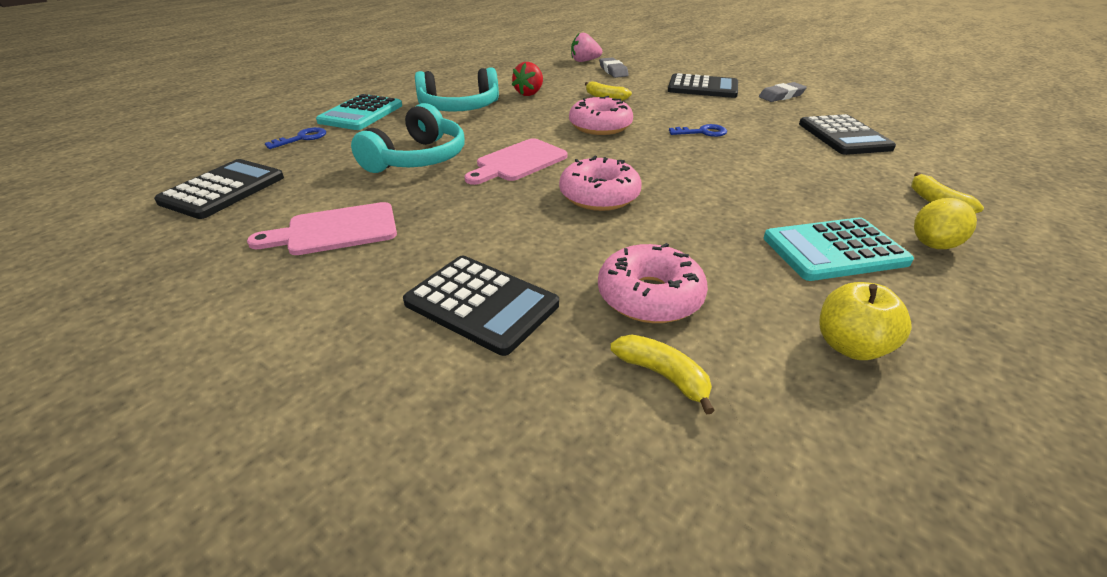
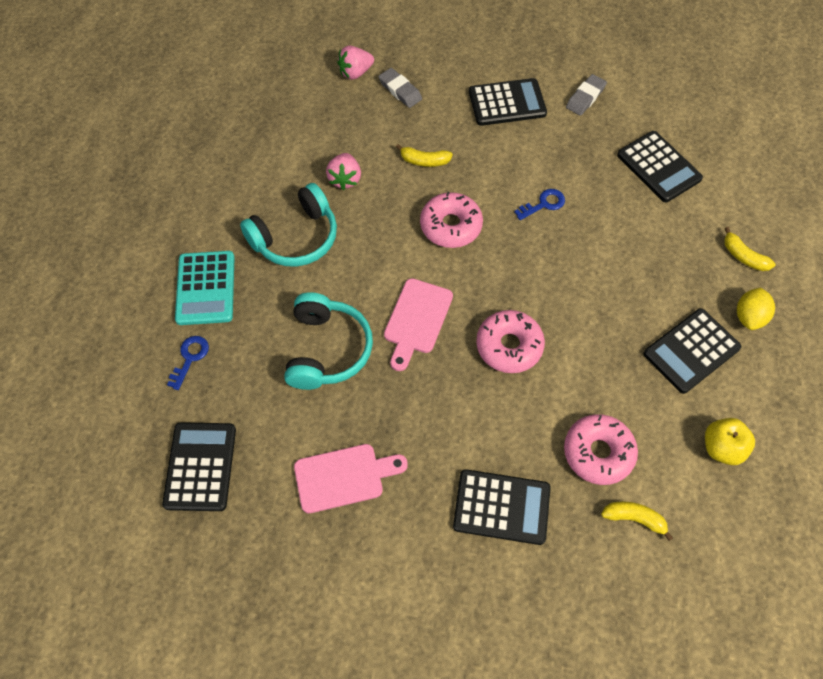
camera: 25 degrees left, 25 degrees up
pink cutting board [247,202,397,255] -> pink cutting board turned 150 degrees counterclockwise [294,444,408,513]
red strawberry [512,62,543,96] -> pink strawberry [326,153,361,190]
turquoise calculator [763,217,914,281] -> black calculator [644,308,741,394]

